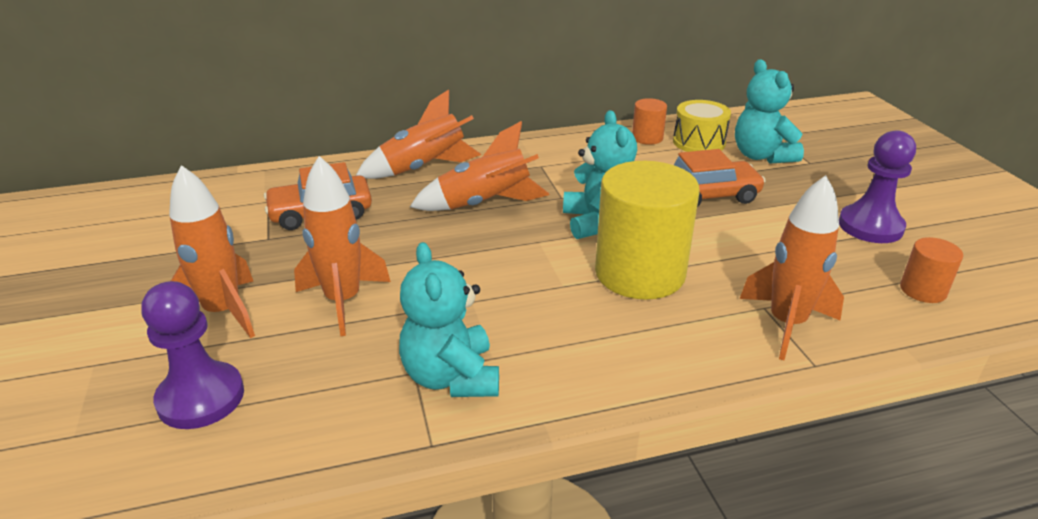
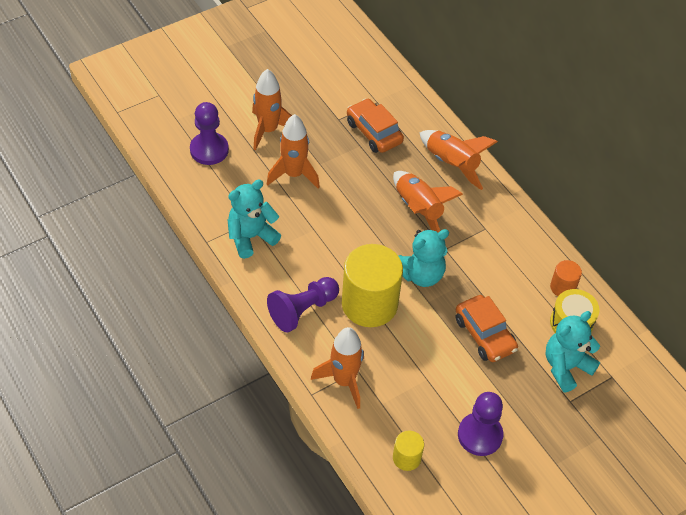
camera: 70 degrees right, 20 degrees up
orange cylinder [900,237,963,303] -> yellow cylinder [393,431,424,471]
none -> purple pawn [267,277,339,333]

